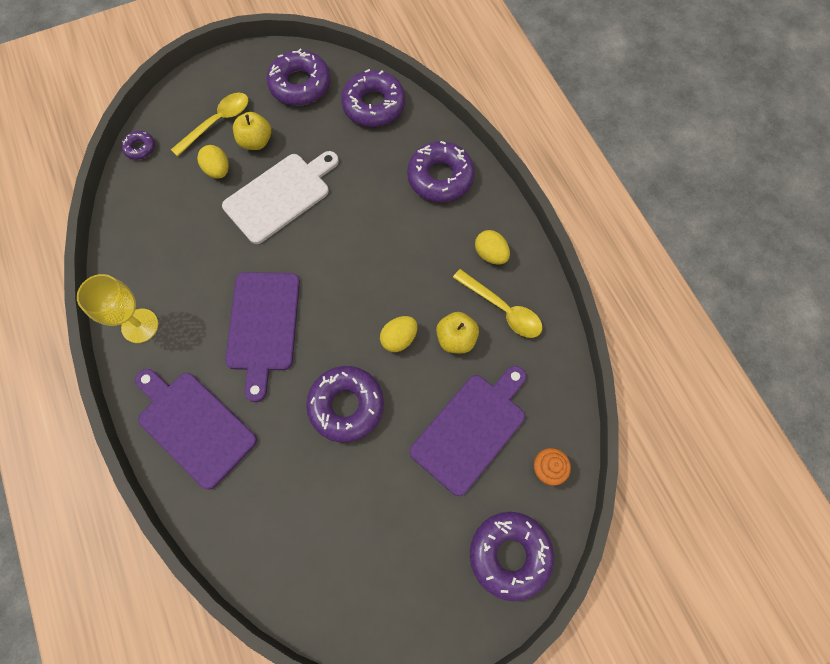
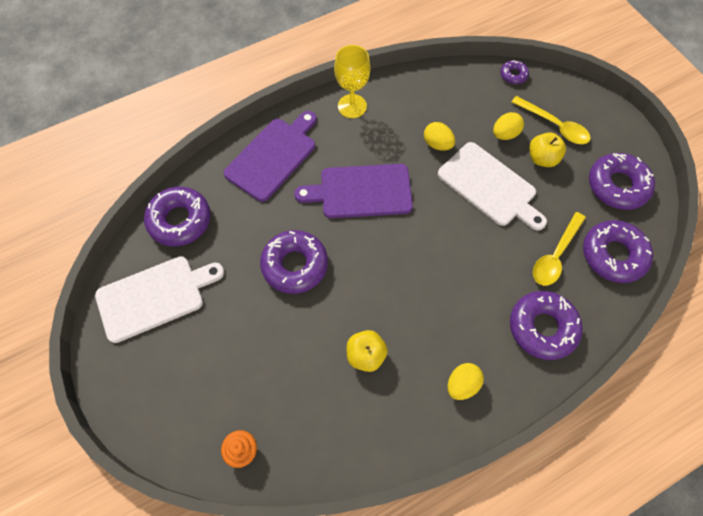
camera: 85 degrees right, 5 degrees down
yellow egg [380,316,418,352] -> yellow egg moved to [424,122,455,151]
purple cutting board [410,366,526,496] -> none
yellow spoon [453,269,542,338] -> yellow spoon moved to [533,212,586,286]
purple donut [470,512,554,601] -> purple donut moved to [144,187,211,246]
none -> white cutting board [95,256,224,343]

